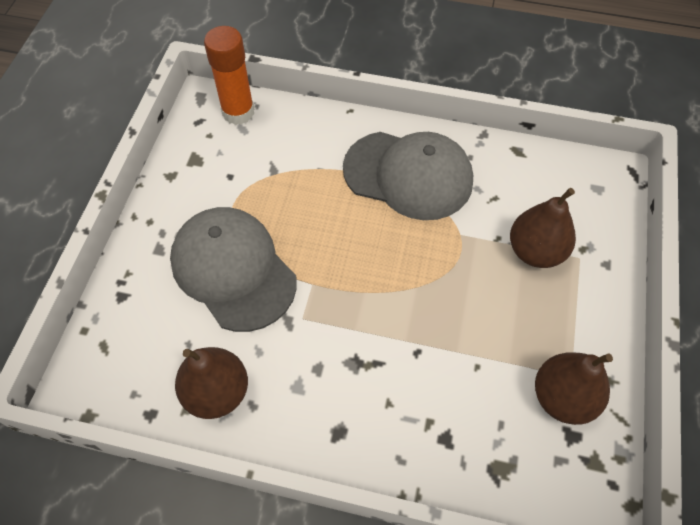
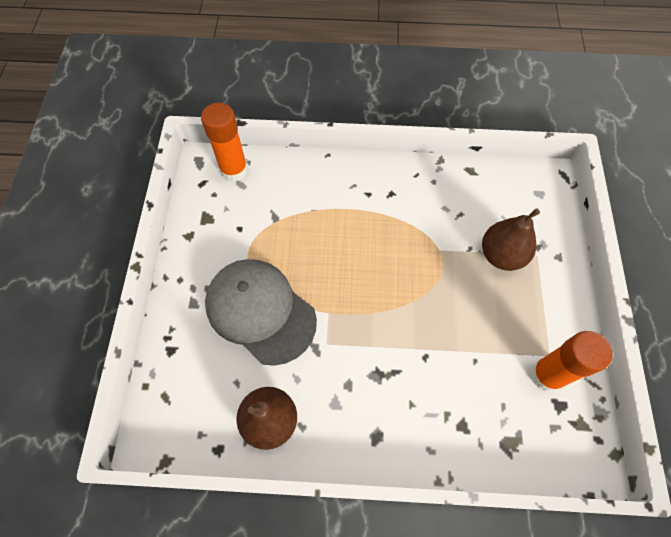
camera: 10 degrees left, 5 degrees up
grey cap [343,132,473,220] -> none
brown pear [535,352,613,425] -> orange glue stick [530,331,613,392]

